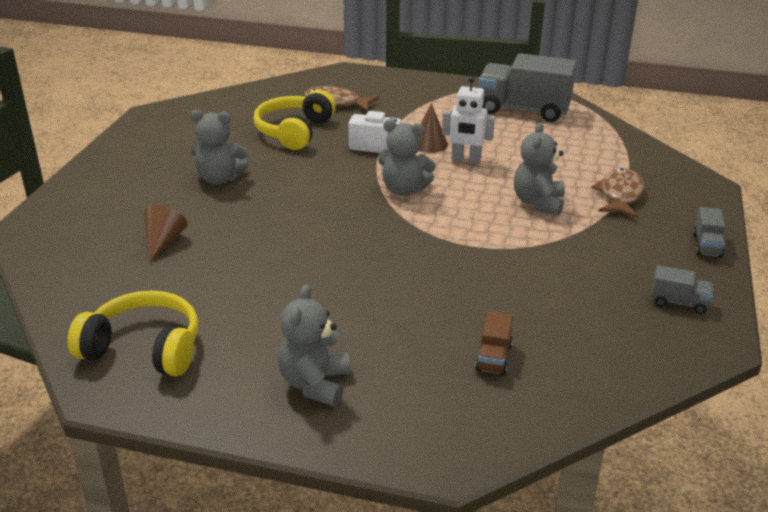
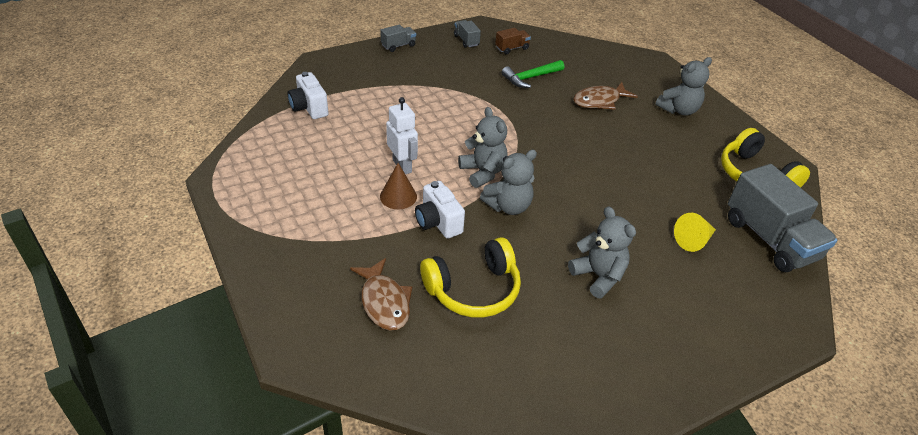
camera: 135 degrees left, 10 degrees up
brown cone [144,205,188,263] -> yellow cone [674,213,716,252]
brown truck [475,311,513,376] -> brown truck moved to [495,28,531,54]
grey truck [479,53,577,122] -> grey truck moved to [728,164,838,272]
grey teddy bear [514,122,565,215] -> grey teddy bear moved to [480,150,537,215]
brown fish [591,168,645,218] -> brown fish moved to [573,82,638,110]
none -> white camera [288,72,329,119]
none -> green hammer [501,60,564,88]

